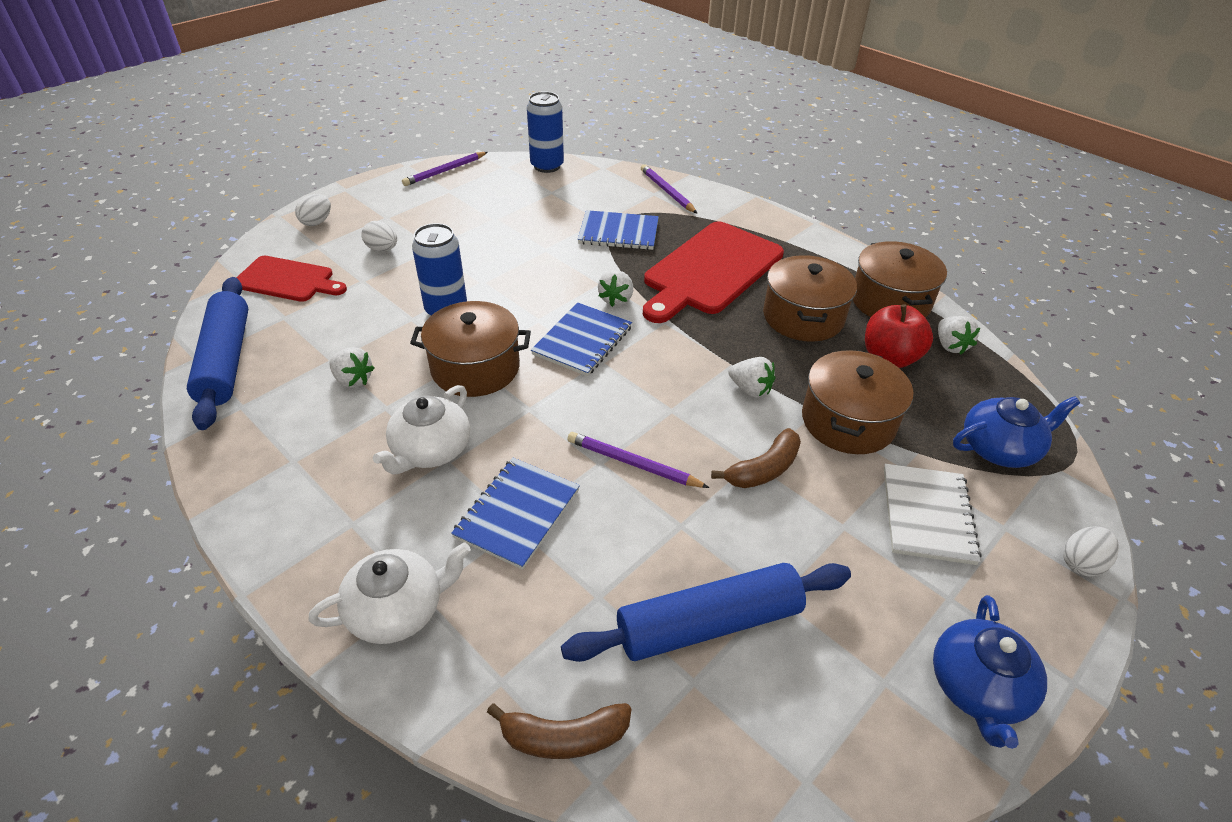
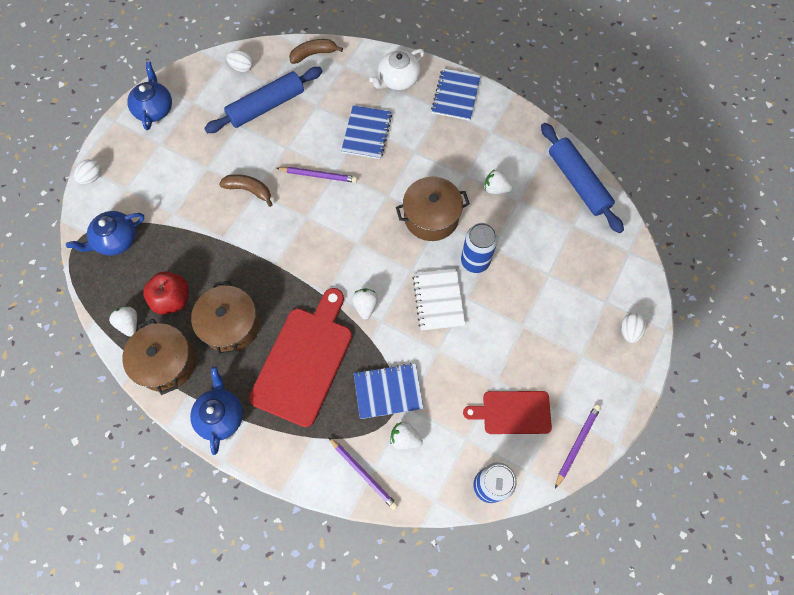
camera: 165 degrees right, 25 degrees up
red cutting board [236,256,347,302] -> red cutting board moved to [463,391,552,434]
white egg [361,221,397,252] -> white egg moved to [226,50,253,72]
white teapot [373,385,470,475] -> none
blue notebook [531,303,632,376] -> blue notebook moved to [431,68,481,121]
brown banana [711,428,801,488] -> brown banana turned 75 degrees clockwise [219,174,273,207]
white strawberry [728,357,775,397] -> white strawberry moved to [390,421,423,450]
brown pot [802,350,913,454] -> none
white notebook [884,464,982,565] -> white notebook moved to [412,269,465,330]
none -> blue teapot [190,367,243,455]

